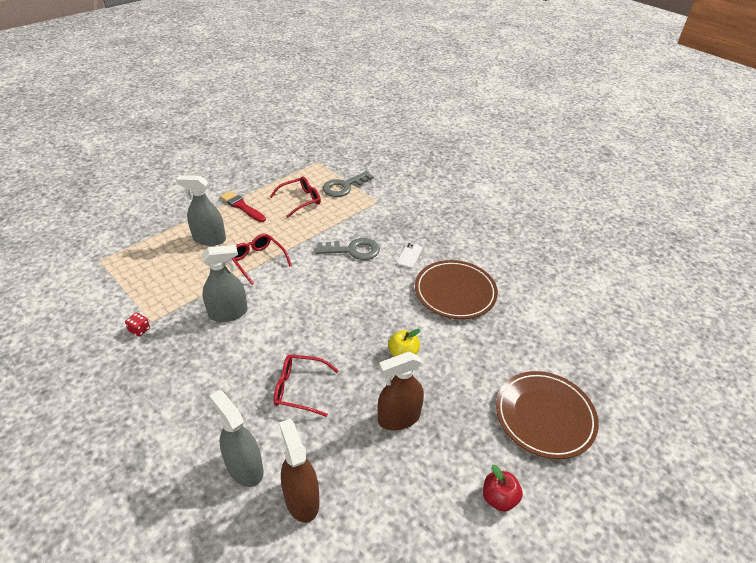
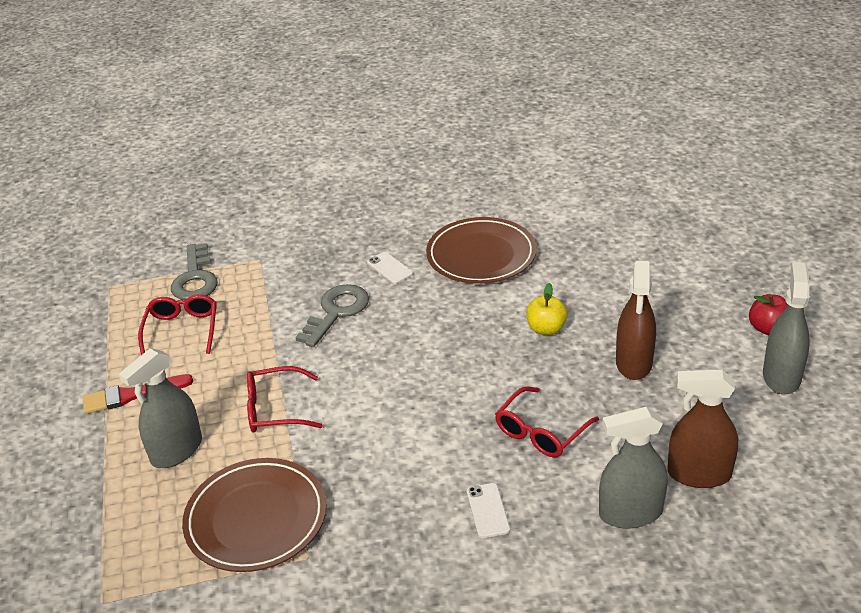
camera: 55 degrees left, 5 degrees down
red dice [125,313,150,337] -> none
grey spray bottle [201,245,248,322] -> grey spray bottle moved to [763,262,810,395]
brown plate [496,371,599,459] -> brown plate moved to [182,458,326,572]
none -> white phone [467,483,510,538]

